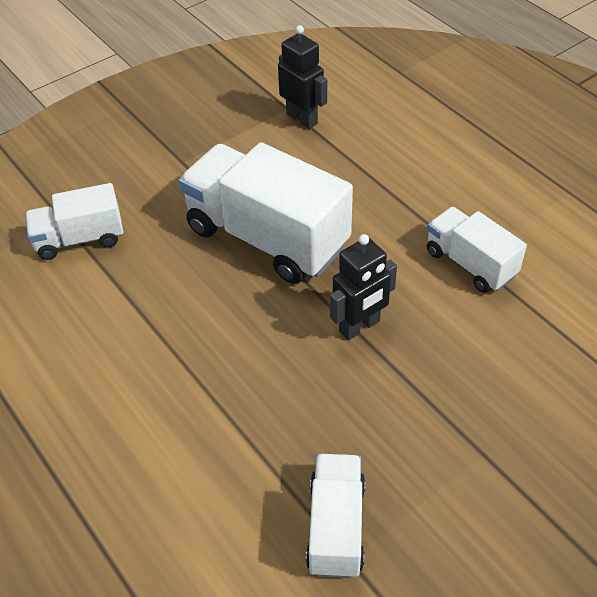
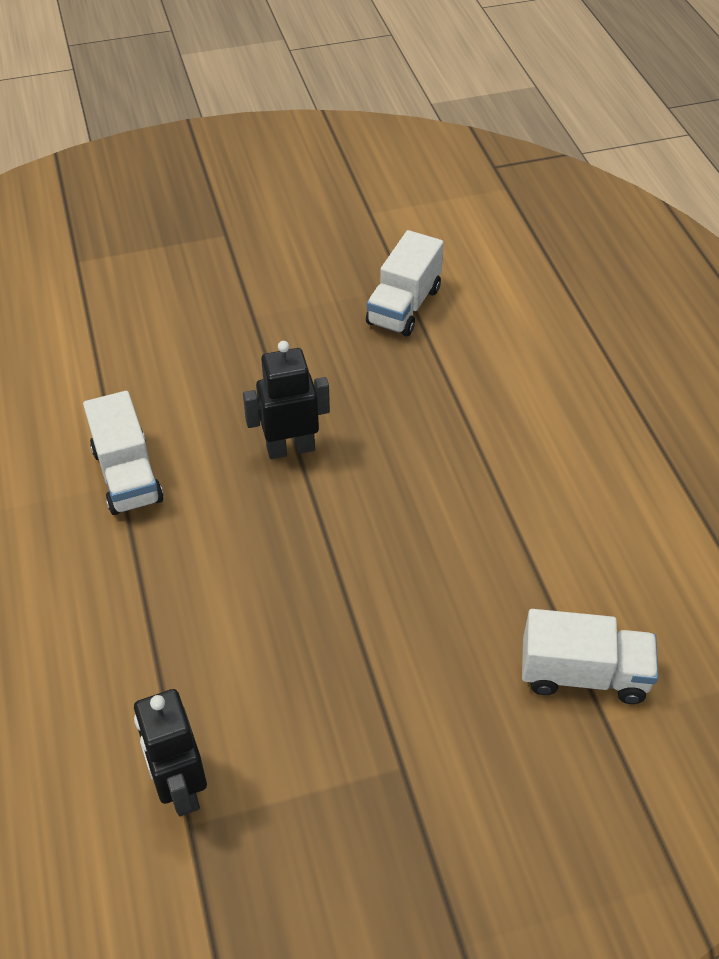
camera: 160 degrees left, 0 degrees up
white truck [179,142,353,284] -> none

